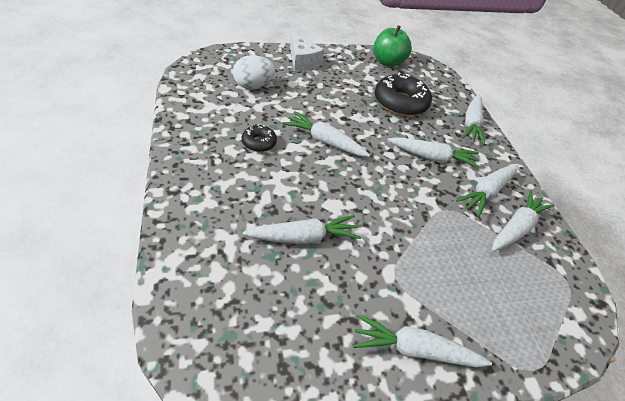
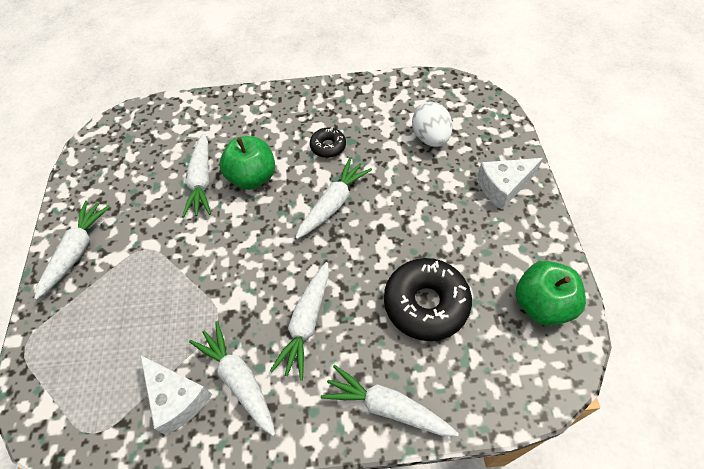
camera: 105 degrees right, 10 degrees up
white carrot [492,190,554,251] -> white cheese [141,355,212,435]
none -> green apple [220,136,275,190]

